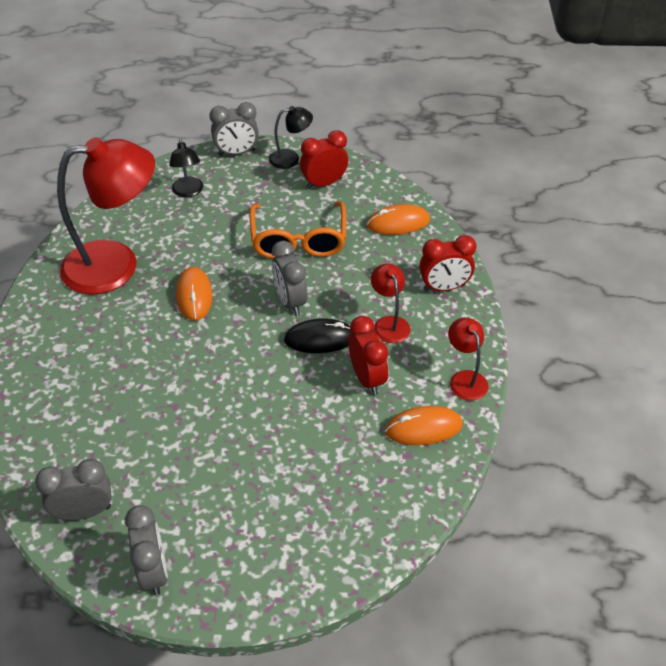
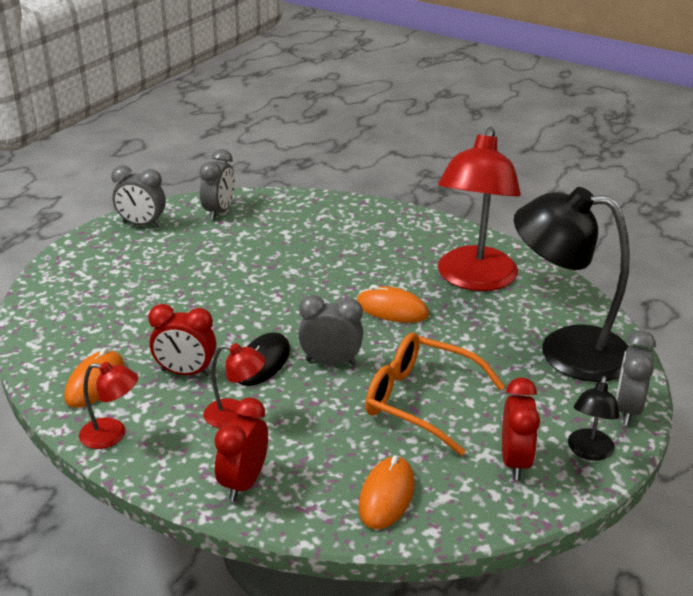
camera: 120 degrees right, 15 degrees down
black lamp [169,138,203,197] -> black lamp [514,187,630,382], size x2.21

